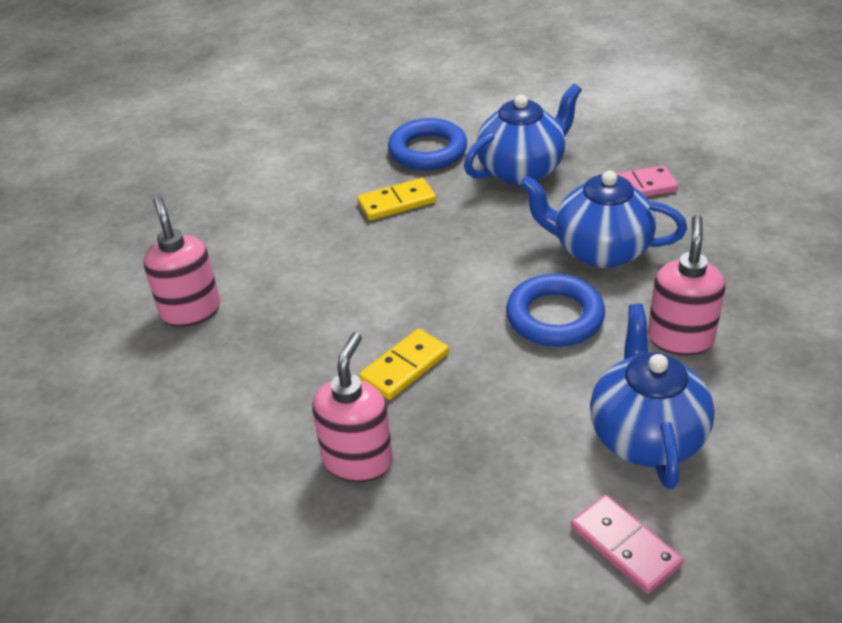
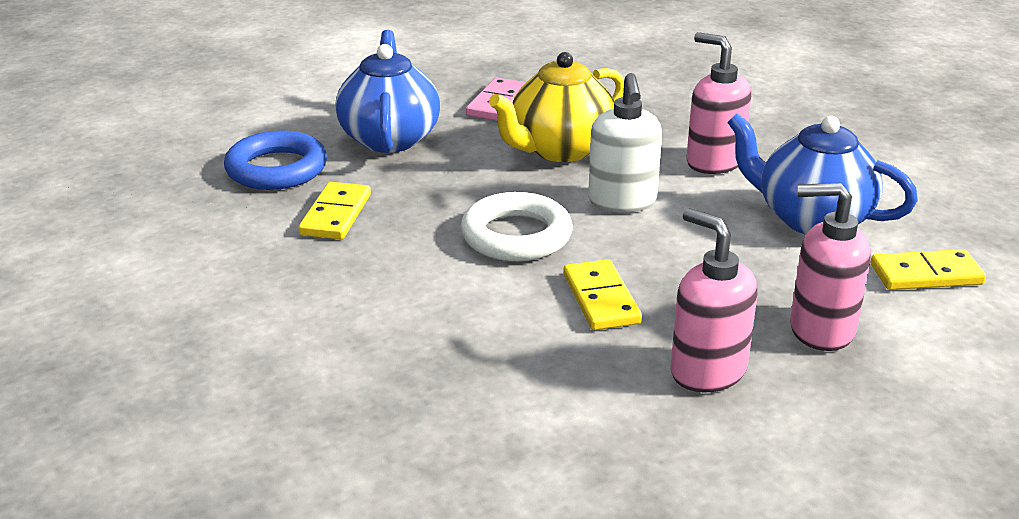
camera: 60 degrees left, 10 degrees down
pink soap dispenser [144,196,220,327] -> pink soap dispenser moved to [790,183,871,351]
blue ring [506,274,605,347] -> white soap dispenser [588,73,662,213]
blue teapot [520,170,687,268] -> yellow teapot [489,52,624,162]
pink domino [571,495,683,594] -> yellow domino [871,249,986,290]
none -> white ring [461,192,573,261]

